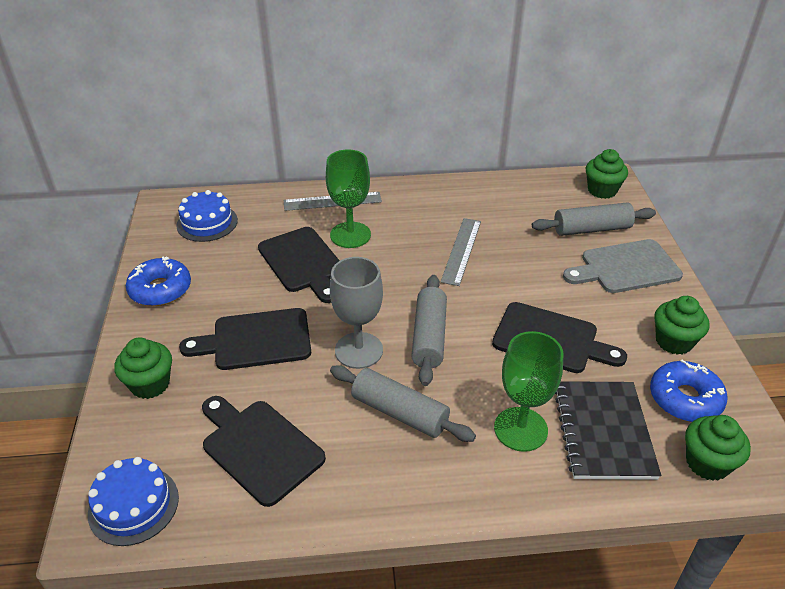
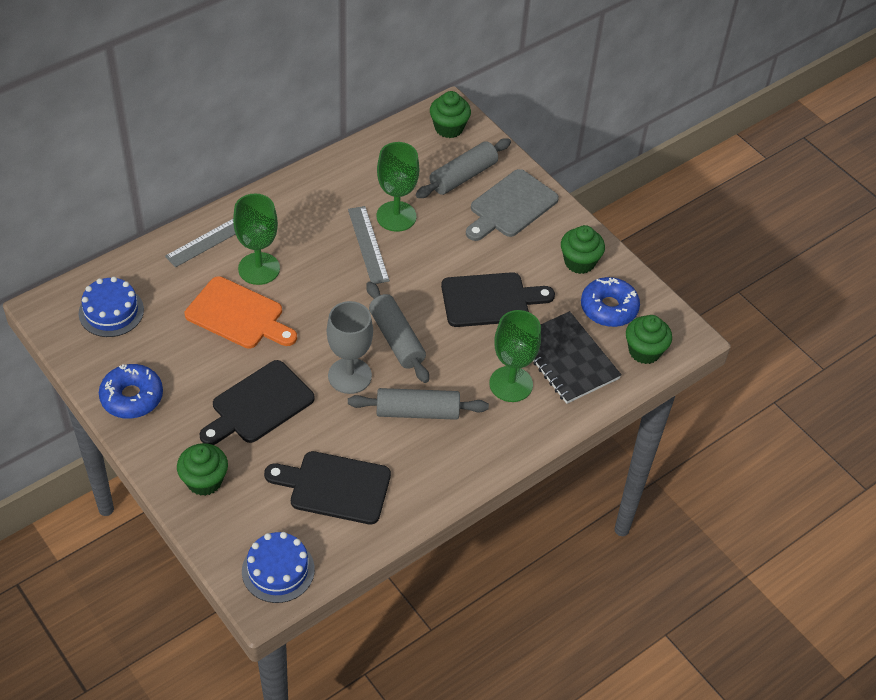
camera: 35 degrees left, 10 degrees up
black cutting board [258,227,340,303] -> orange cutting board [185,276,297,349]
none -> green goblet [376,142,419,232]

